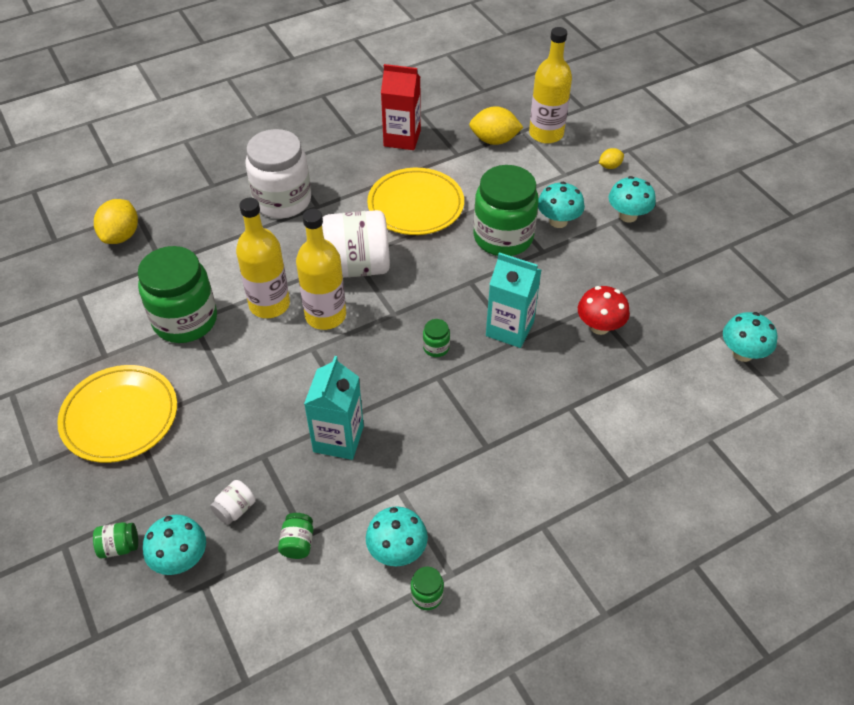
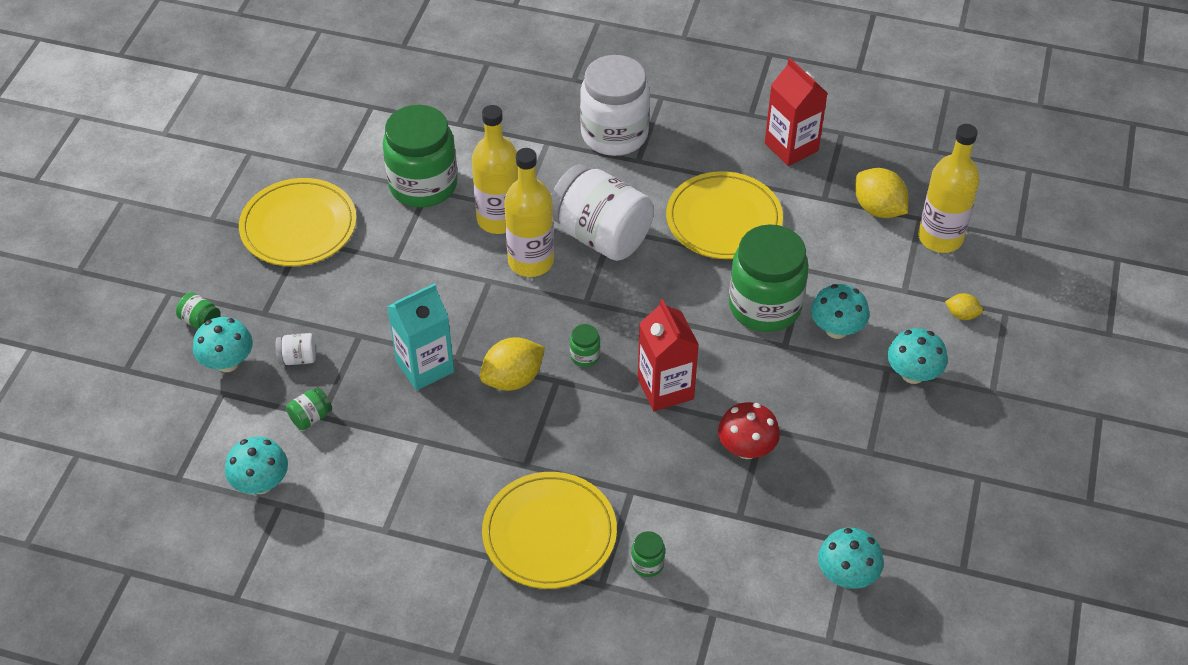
camera: 45 degrees right, 0 degrees up
yellow lemon [94,199,138,244] -> yellow lemon moved to [480,337,545,391]
turquoise mushroom [366,506,428,566] -> turquoise mushroom moved to [225,437,288,494]
green jar [411,566,444,610] -> green jar moved to [631,531,665,577]
turquoise carton [486,253,541,348] -> red carton [638,299,699,411]
none -> yellow plate [482,472,617,589]

